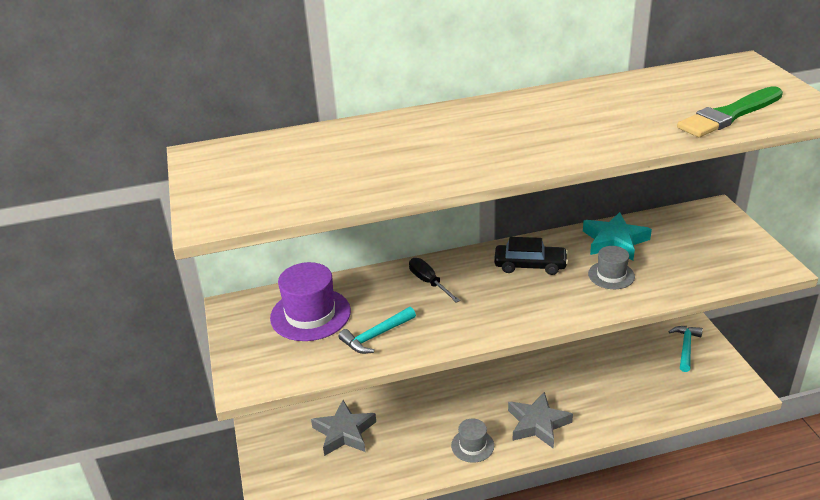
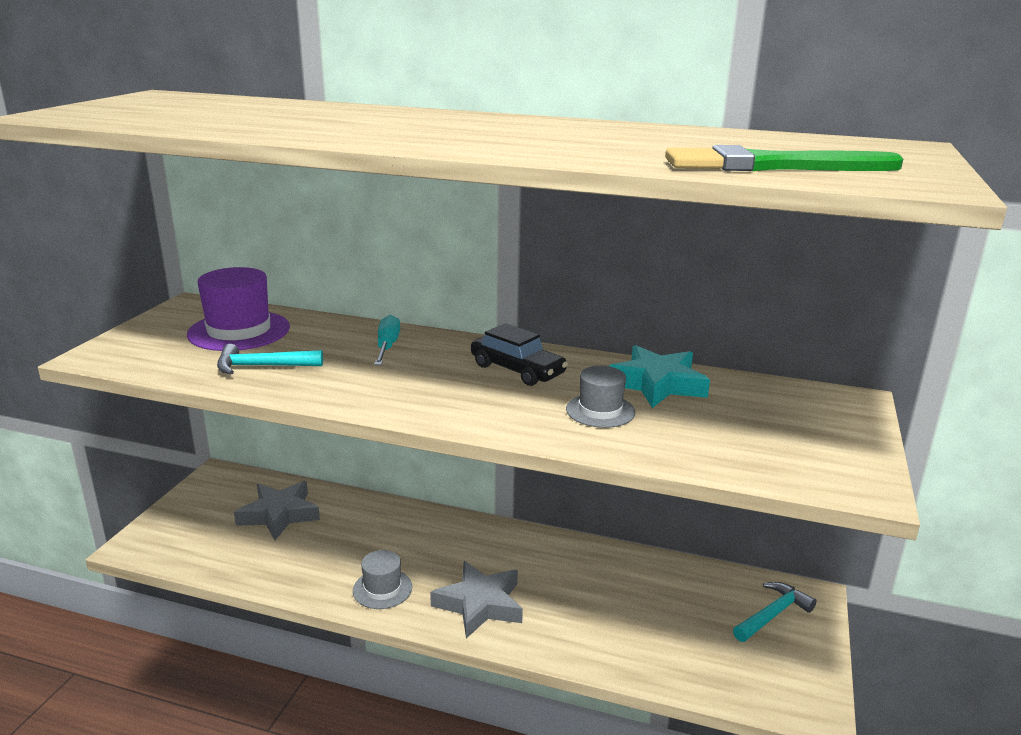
camera: 30 degrees right, 10 degrees down
black screwdriver [409,258,460,303] -> turquoise screwdriver [374,315,400,365]

